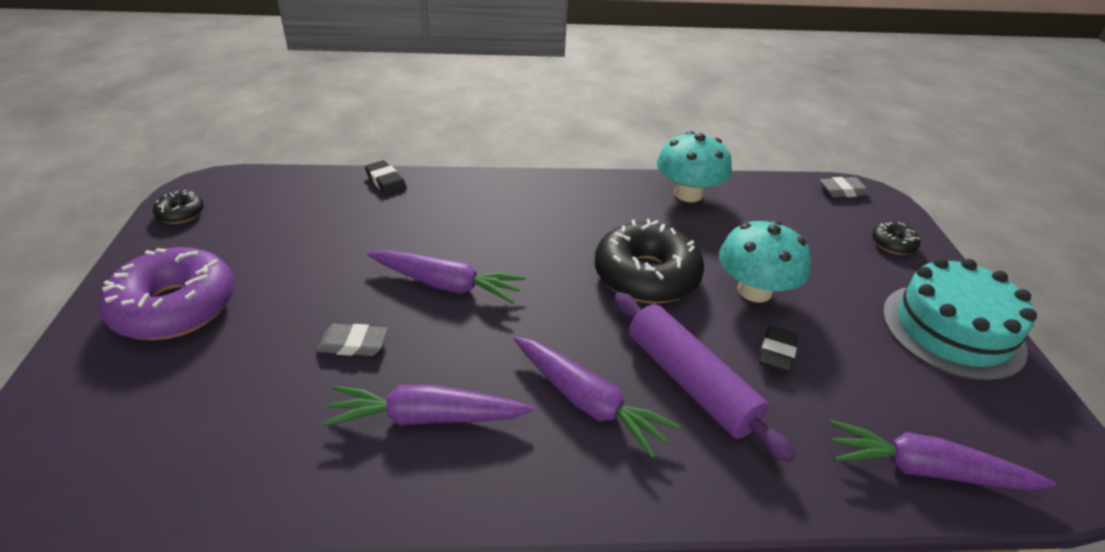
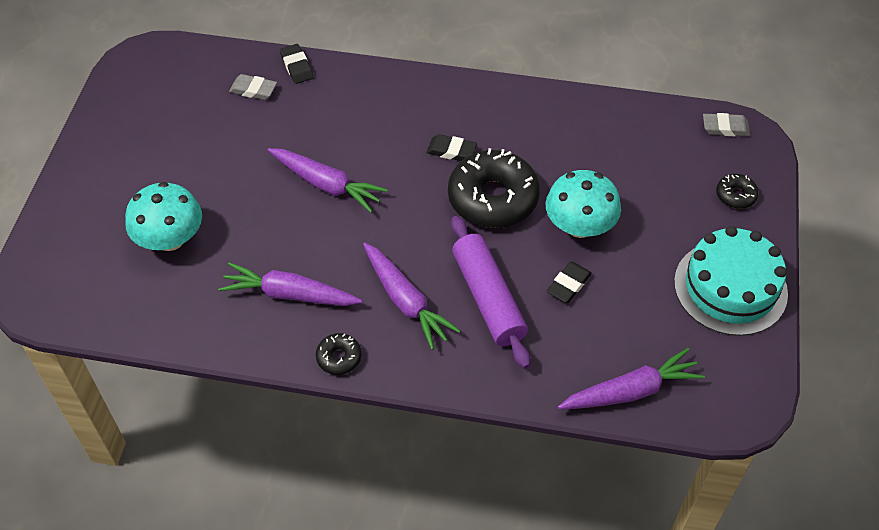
camera: 15 degrees right, 15 degrees up
purple donut [99,247,235,340] -> none
black donut [153,190,204,224] -> black donut moved to [316,333,362,375]
grey eraser [316,324,388,356] -> grey eraser moved to [229,74,277,100]
turquoise mushroom [657,131,732,202] -> turquoise mushroom moved to [125,182,202,251]
purple carrot [829,420,1056,491] -> purple carrot turned 135 degrees clockwise [558,348,705,409]
none -> black eraser [426,134,477,161]

